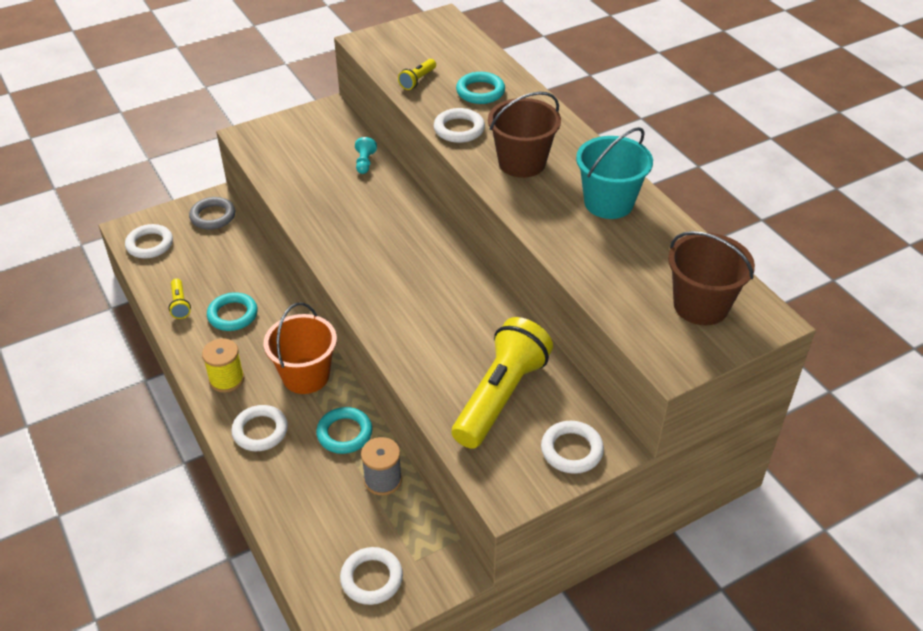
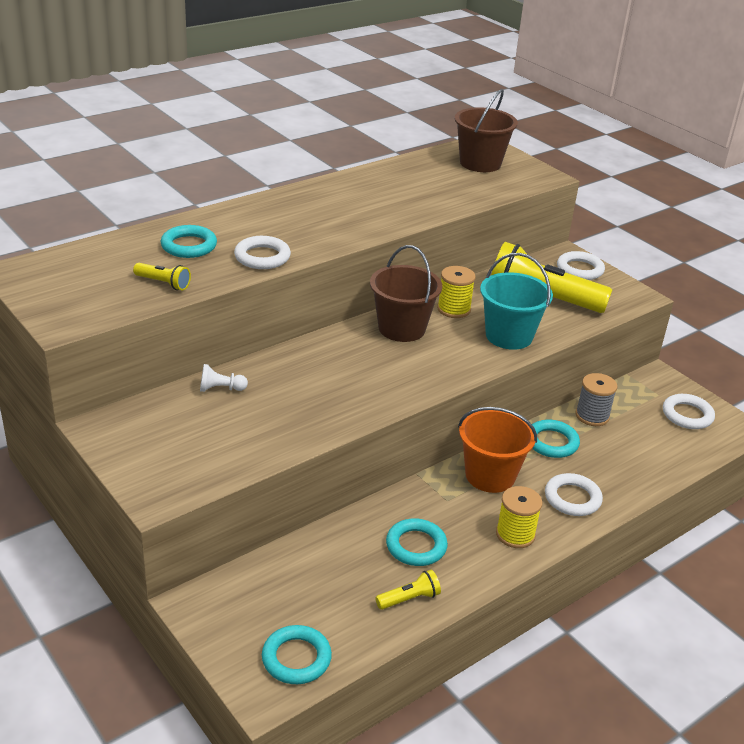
camera: 100 degrees left, 10 degrees down
white ring [125,224,173,258] -> turquoise ring [262,625,332,684]
grey ring [189,197,235,230] -> none
turquoise pawn [355,137,377,174] -> white pawn [200,364,248,392]
brown bucket [488,92,561,178] -> brown bucket moved to [370,245,442,342]
turquoise bucket [576,127,653,219] -> turquoise bucket moved to [480,253,553,350]
none -> yellow spool [437,266,476,318]

